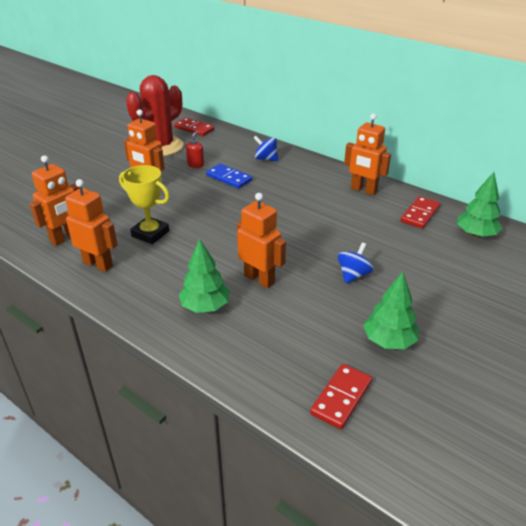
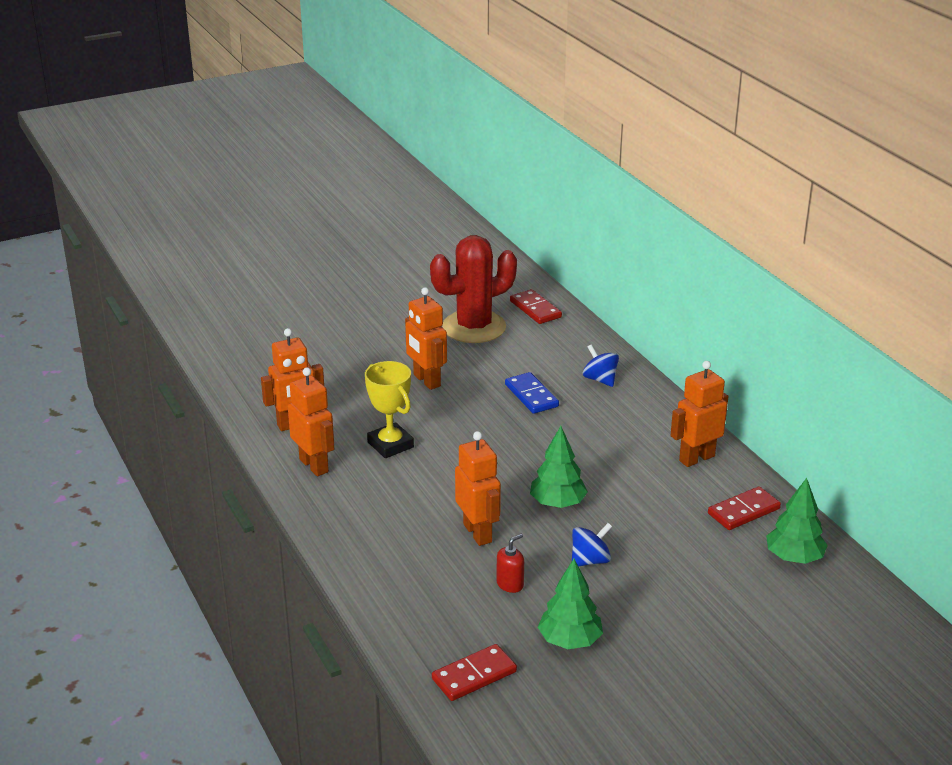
camera: 25 degrees right, 5 degrees down
green tree [178,239,230,313] -> green tree moved to [530,426,588,508]
red soap dispenser [186,131,204,168] -> red soap dispenser moved to [496,534,524,593]
orange robot [344,113,391,195] -> orange robot turned 90 degrees clockwise [671,361,728,467]

